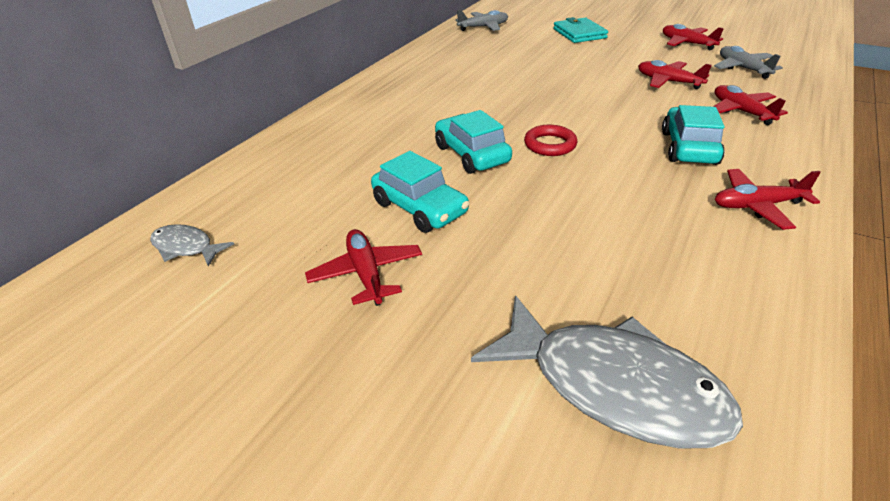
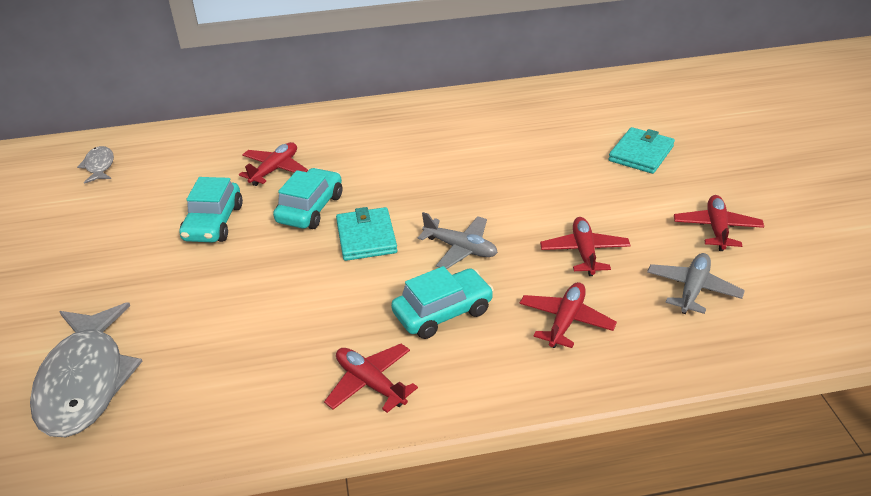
camera: 50 degrees right, 0 degrees up
red plane [305,229,422,306] -> red plane moved to [239,142,308,186]
grey plane [455,10,508,31] -> grey plane moved to [418,212,498,269]
red ring [524,125,577,156] -> turquoise wallet [336,207,398,261]

